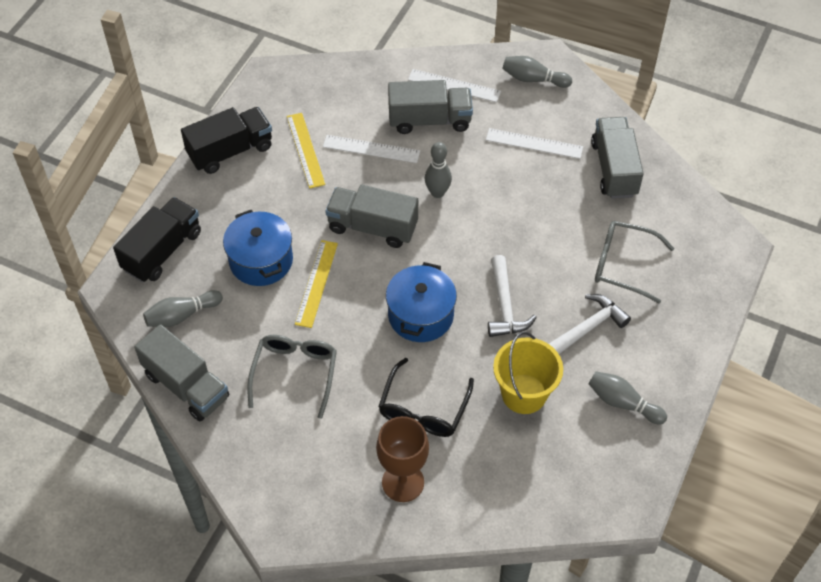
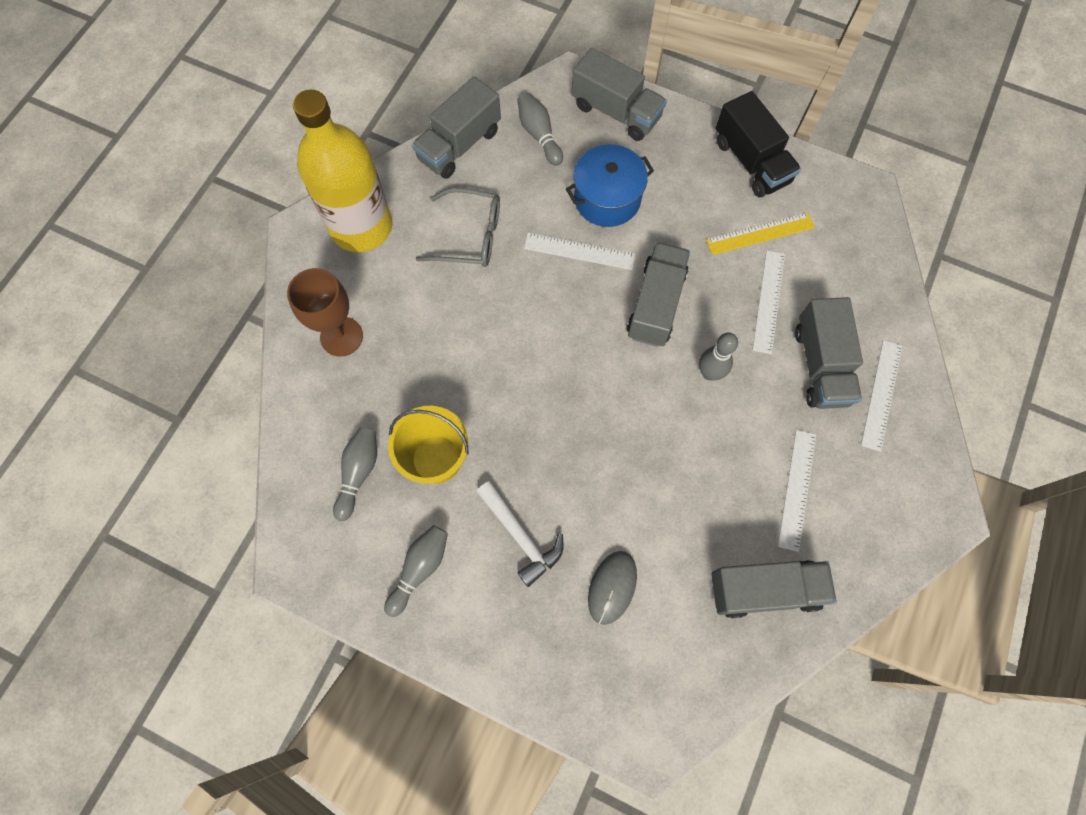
camera: 90 degrees right, 15 degrees up
black truck [113,197,201,282] -> grey truck [572,48,667,141]
yellow ruler [295,240,338,328] -> white ruler [524,233,636,270]
black glasses [378,358,474,437] -> none
blue pot [386,262,457,342] -> none
white hammer [488,255,537,337] -> none
grey bowling pin [502,56,572,88] -> grey bowling pin moved to [333,427,377,521]
grey glasses [595,221,675,304] -> grey mouse [588,551,637,625]
none -> yellow bottle [293,90,392,252]

